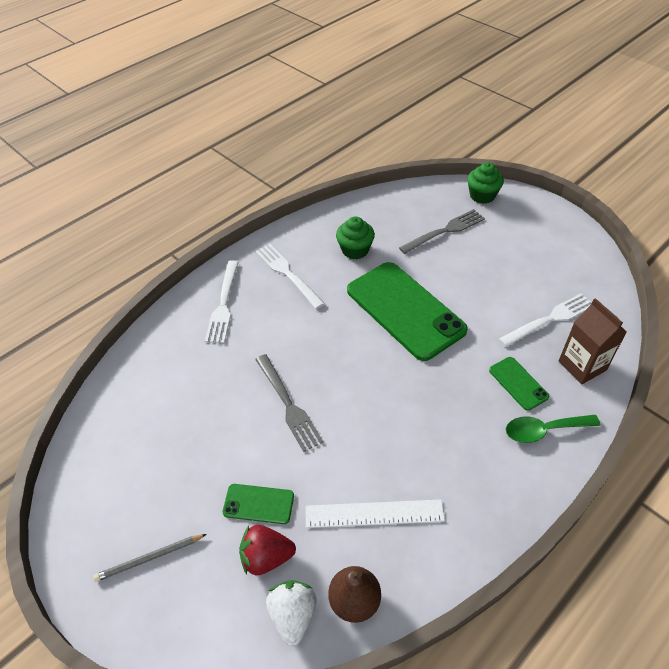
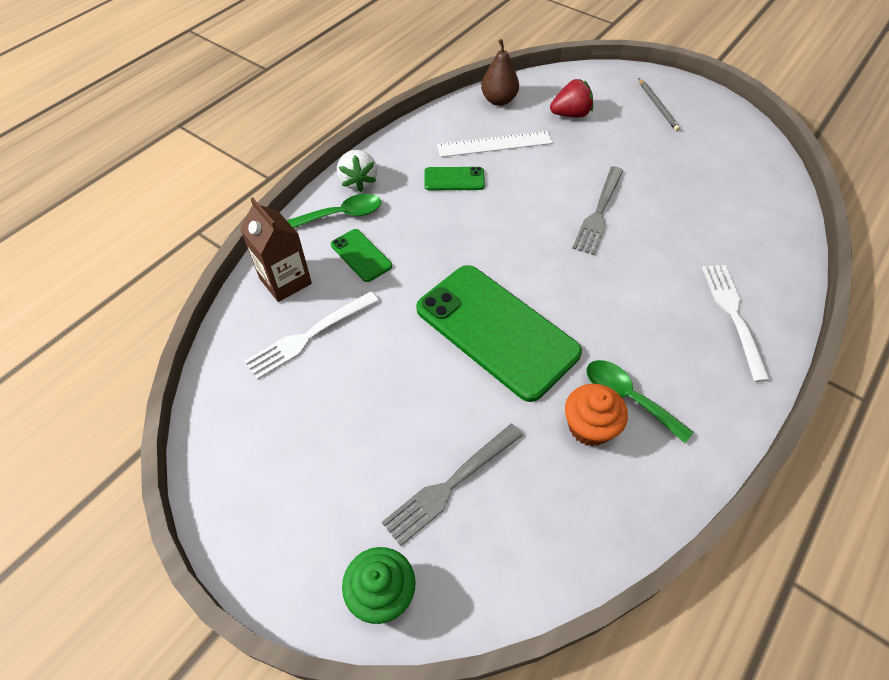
camera: 170 degrees right, 5 degrees up
grey pencil [93,534,207,582] -> grey pencil turned 105 degrees clockwise [638,78,680,131]
green phone [223,484,294,524] -> green phone moved to [424,167,485,190]
white fork [255,244,325,309] -> none
grey fork [255,354,323,452] -> grey fork turned 120 degrees counterclockwise [572,166,624,255]
white strawberry [266,580,317,646] -> white strawberry moved to [337,150,377,192]
green cupcake [336,216,375,259] -> orange cupcake [565,384,628,446]
none -> green spoon [587,360,693,443]

